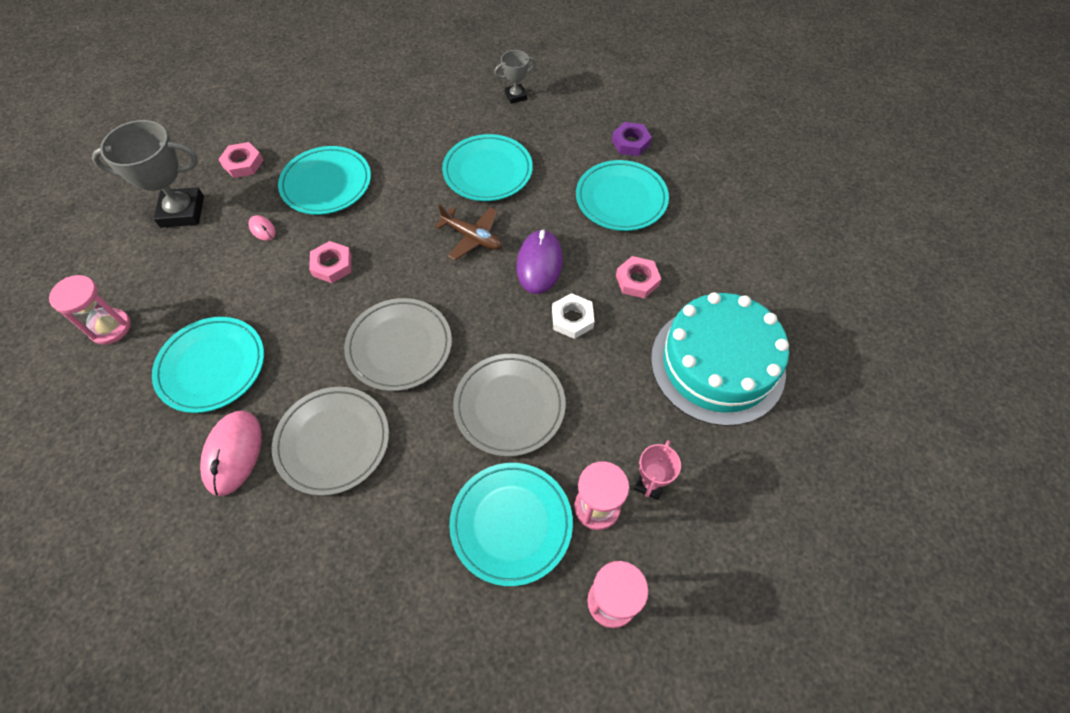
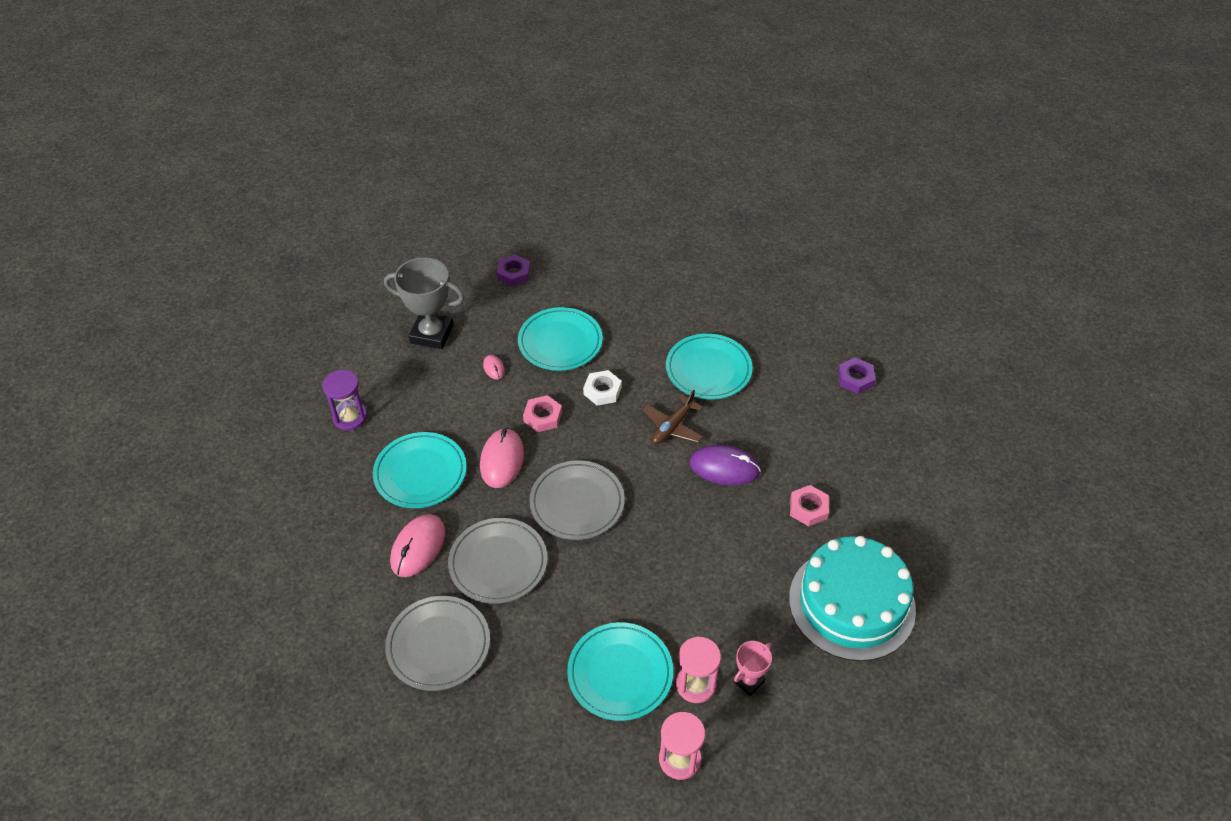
camera: 20 degrees right, 10 degrees down
pink hourglass [49,275,131,345] -> purple hourglass [322,370,367,431]
pink nut [218,142,263,178] -> none
brown plane [435,204,502,260] -> brown plane turned 75 degrees clockwise [642,390,703,444]
grey plate [453,354,566,457] -> grey plate moved to [385,596,490,691]
grey trophy [494,50,536,104] -> none
purple mouse [516,229,563,294] -> purple mouse turned 75 degrees clockwise [689,445,761,485]
white nut [552,293,595,339] -> white nut moved to [583,370,622,405]
turquoise plate [576,160,669,231] -> none
none -> pink mouse [480,428,524,488]
none -> purple nut [497,255,530,286]

